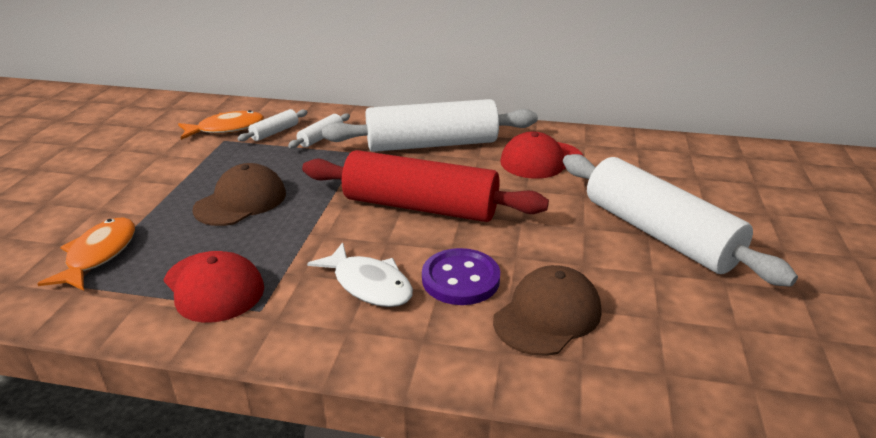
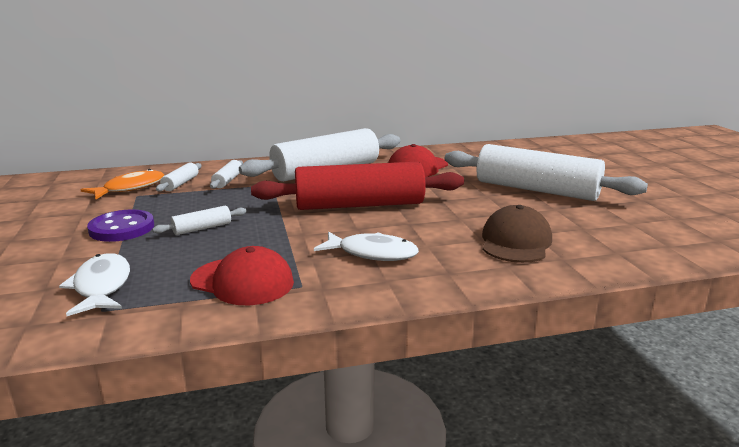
camera: 25 degrees left, 10 degrees down
orange fish [37,217,135,291] -> white fish [59,253,130,316]
brown cap [192,163,286,226] -> white rolling pin [152,206,247,235]
purple button [422,248,500,305] -> purple button moved to [87,209,154,242]

